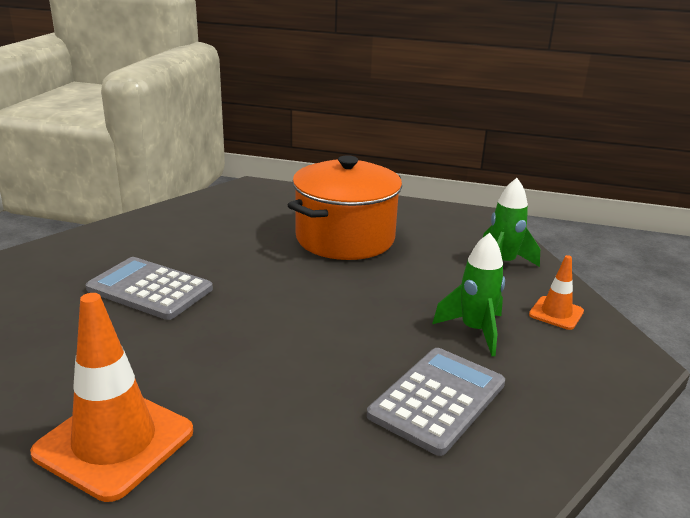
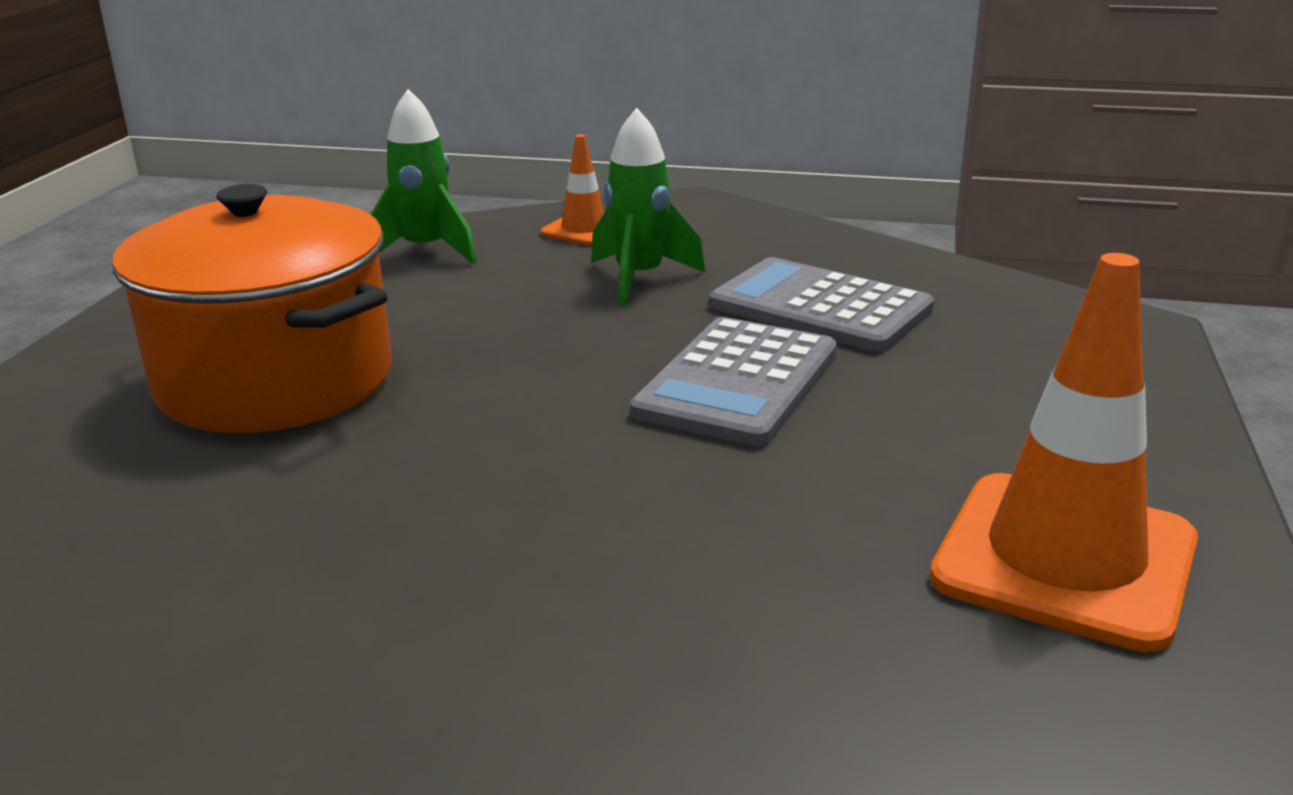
camera: 90 degrees left, 0 degrees up
grey calculator [86,257,213,320] -> grey calculator moved to [630,317,837,447]

